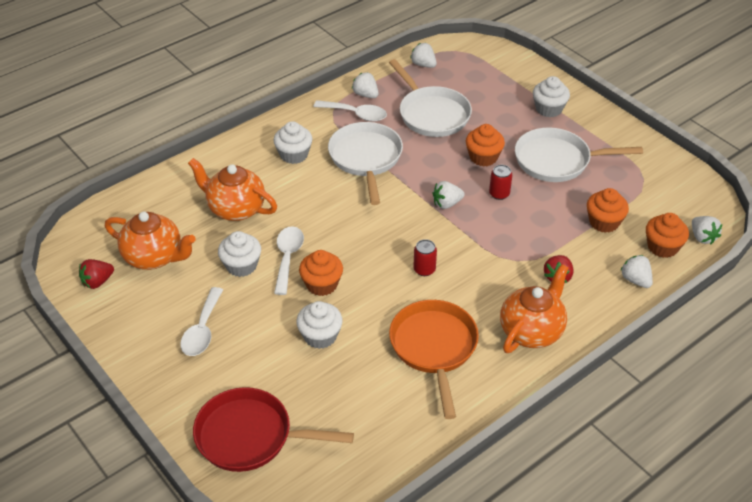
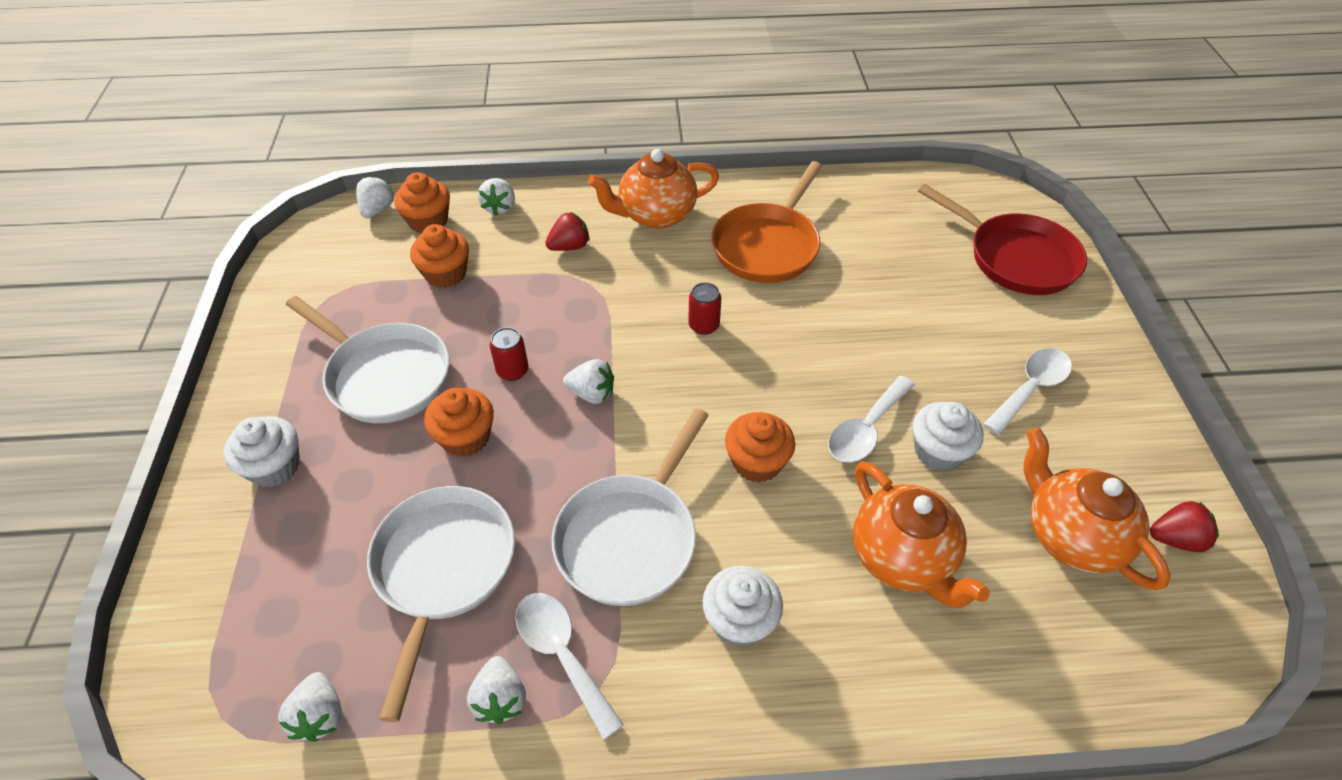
camera: 145 degrees left, 5 degrees up
white cupcake [296,301,343,349] -> none
orange cupcake [299,250,343,296] -> orange cupcake moved to [725,412,795,483]

